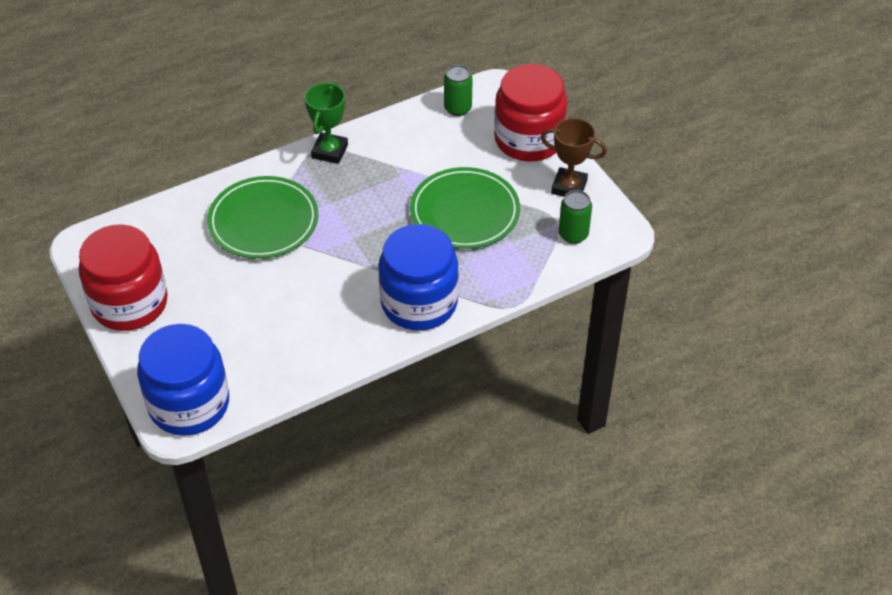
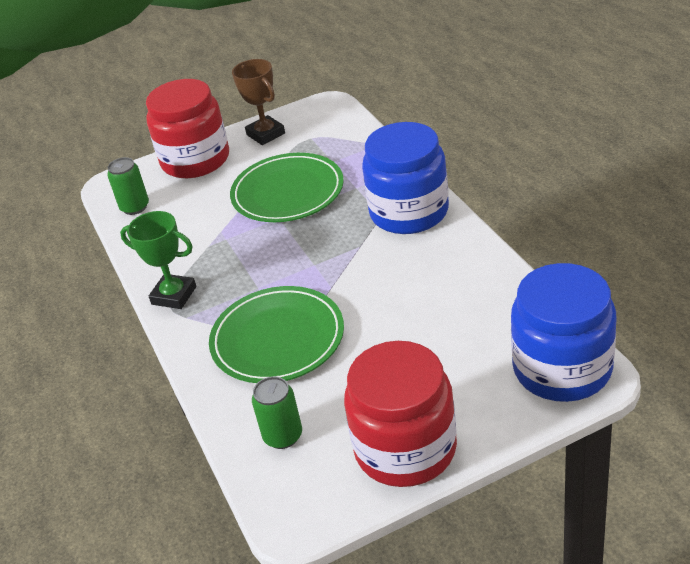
camera: 80 degrees left, 10 degrees down
brown trophy [540,118,607,197] -> brown trophy turned 60 degrees counterclockwise [232,59,285,145]
green can [559,190,592,244] -> green can moved to [252,376,302,449]

